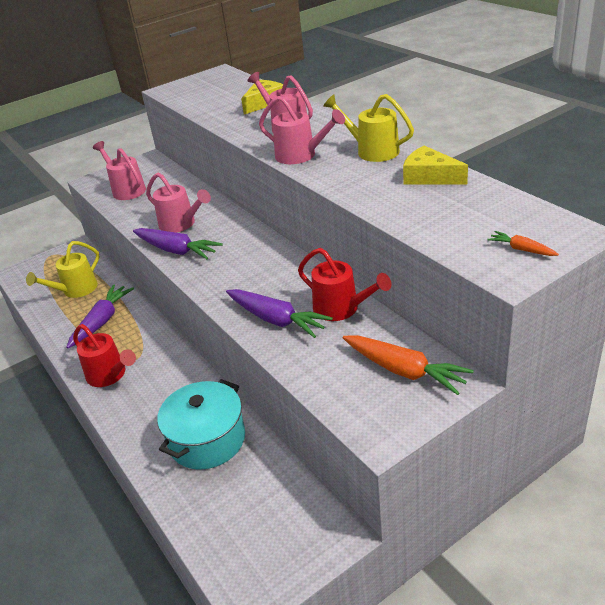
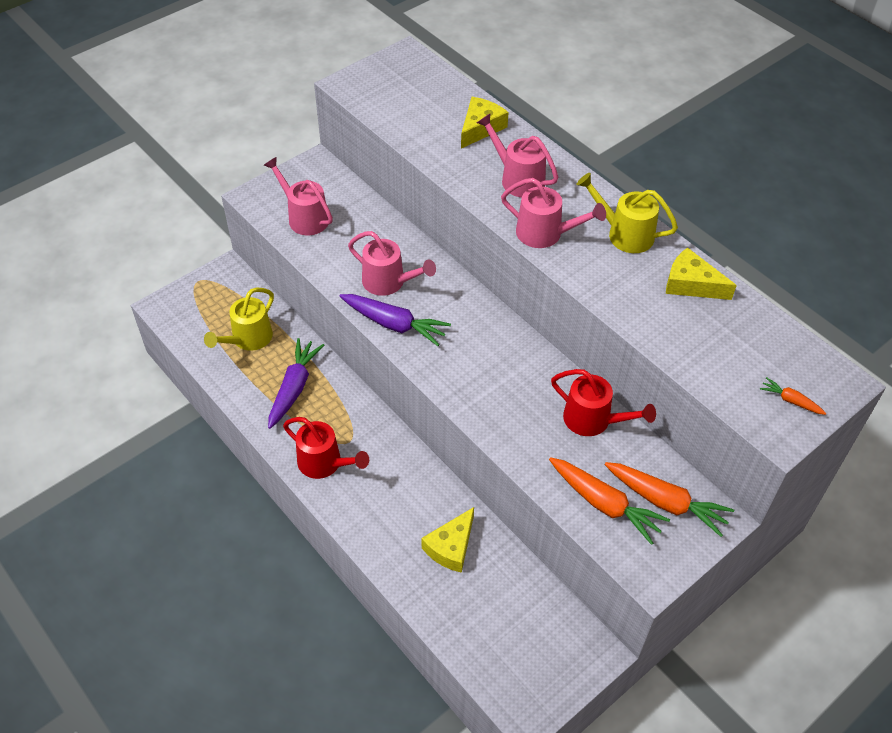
camera: 10 degrees left, 15 degrees up
turquoise pot [157,379,245,470] -> yellow cheese [421,507,474,573]
purple carrot [226,289,333,338] -> none
none -> orange carrot [549,457,670,545]

